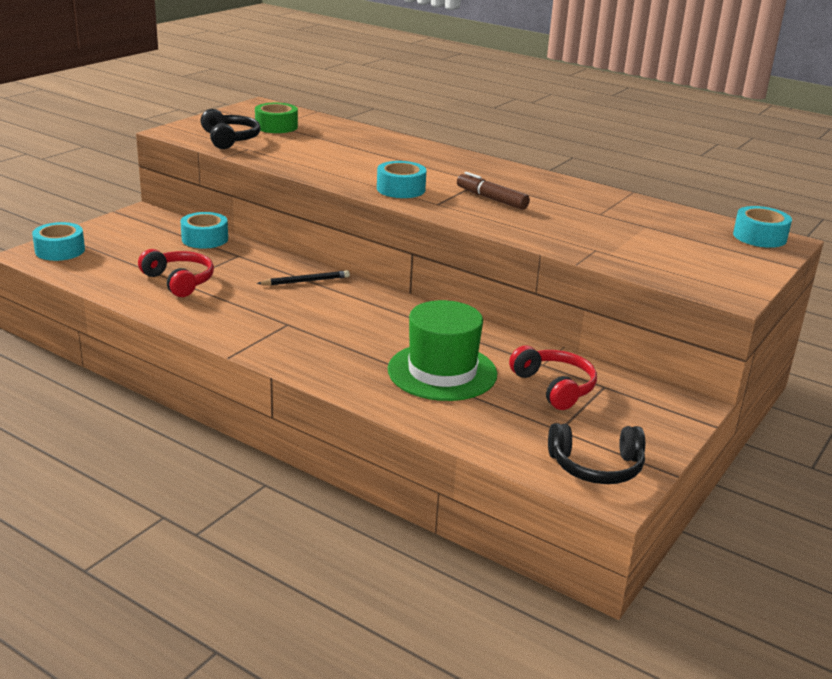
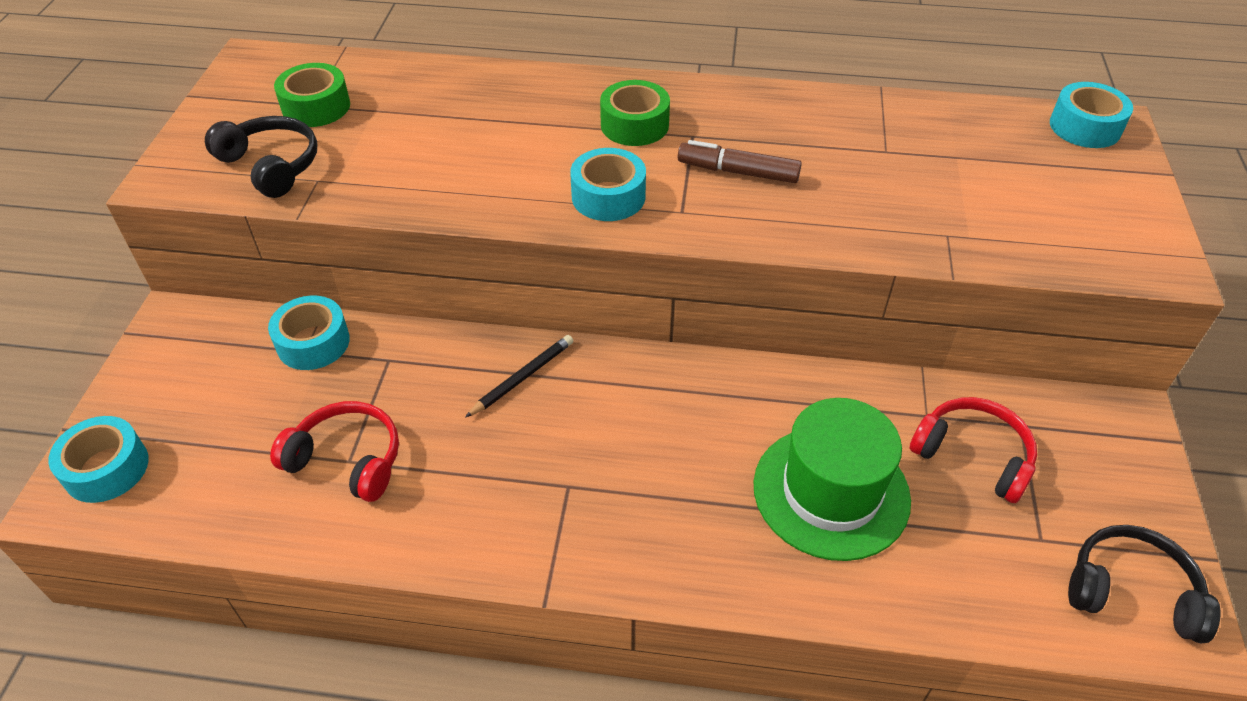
camera: 25 degrees left, 20 degrees up
black headphones [548,423,645,484] -> black headphones turned 135 degrees counterclockwise [1068,525,1220,643]
none -> green tape [600,80,670,146]

